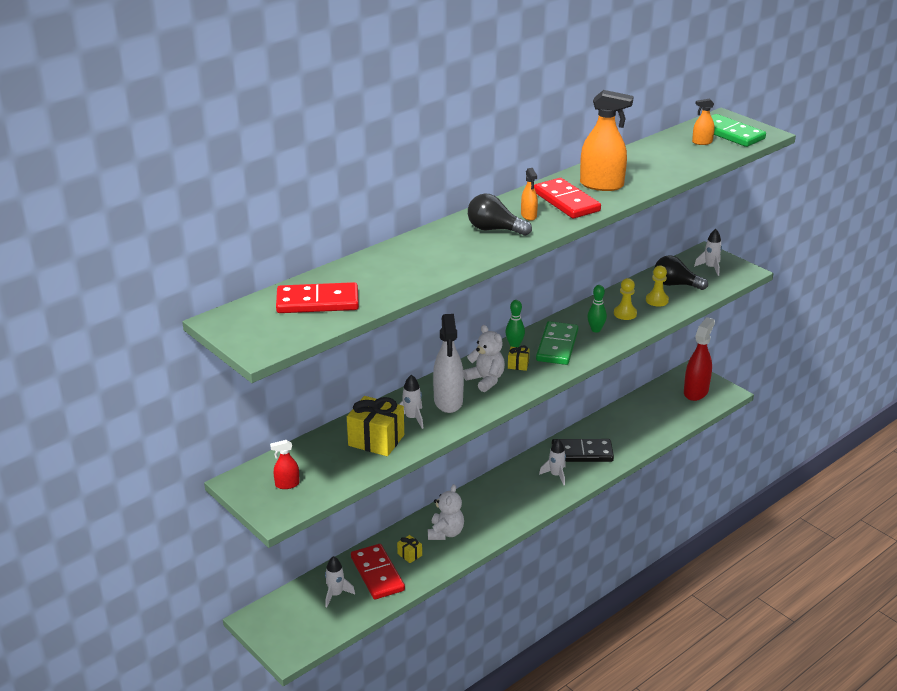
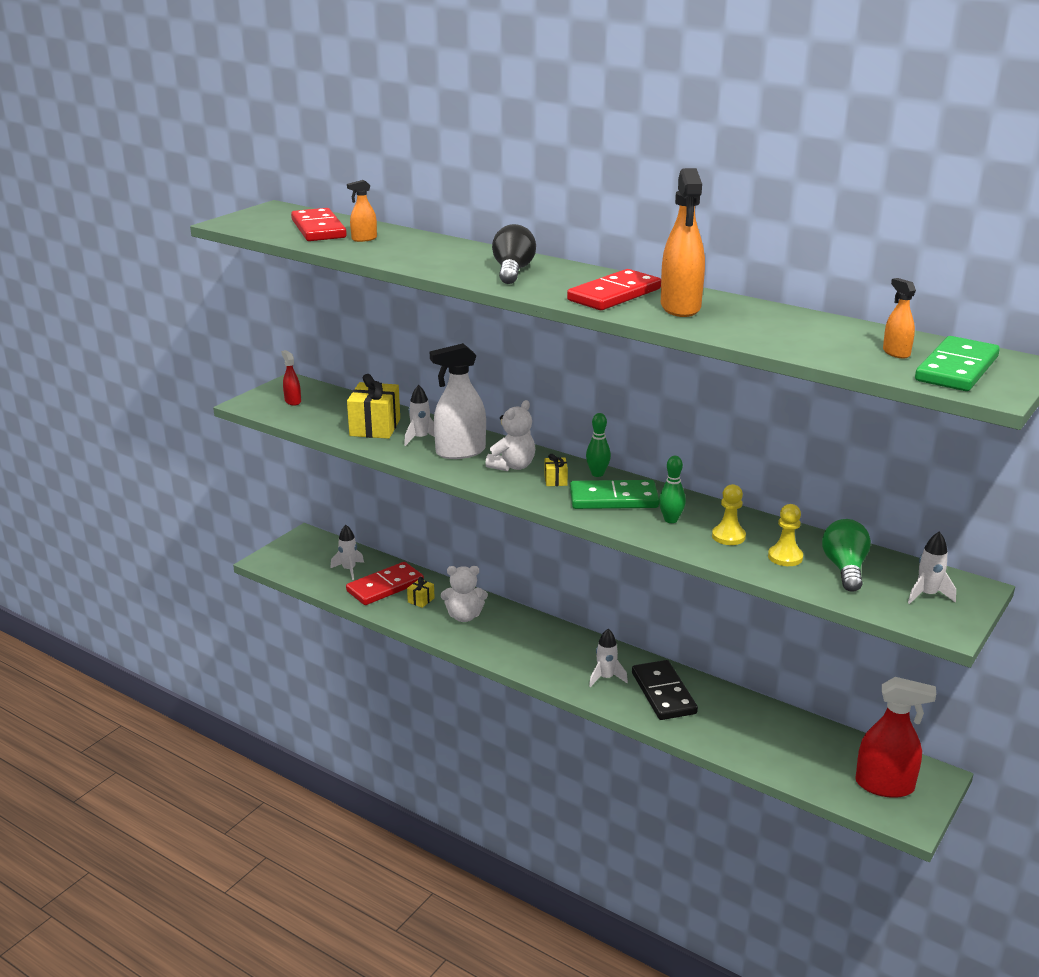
camera: 75 degrees right, 5 degrees down
orange spray bottle [521,168,538,221] -> orange spray bottle moved to [347,180,377,242]
black light bulb [654,255,708,290] -> green light bulb [822,519,871,592]

